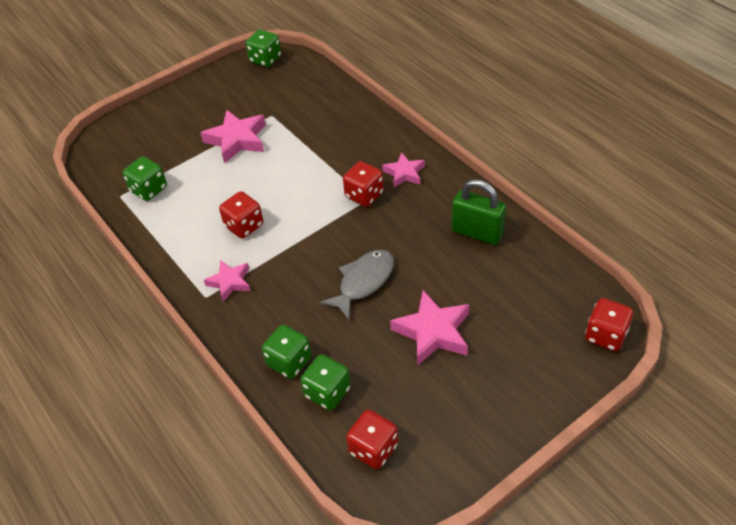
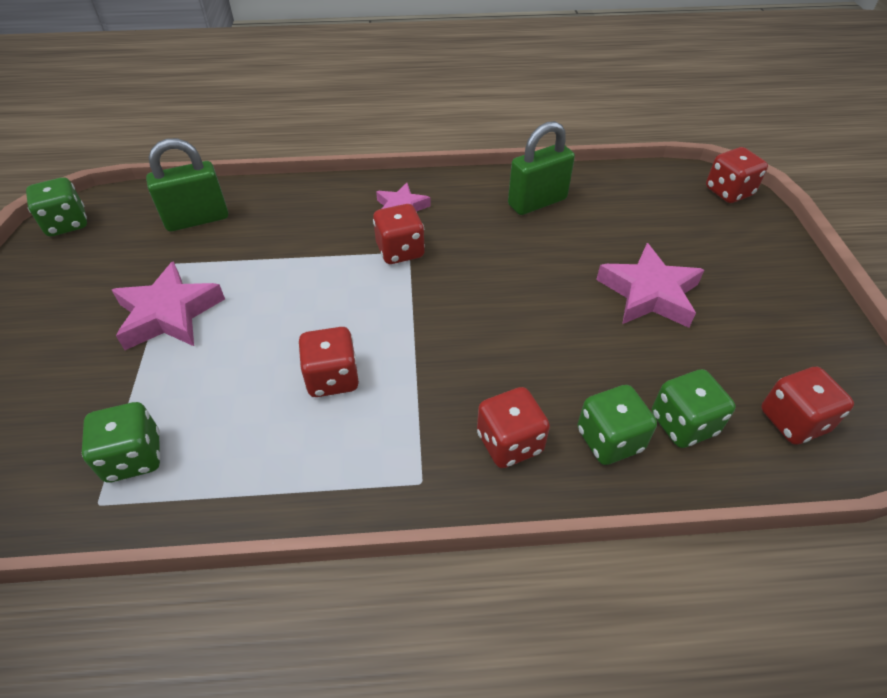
camera: 60 degrees left, 0 degrees up
pink star [204,260,250,301] -> none
grey fish [320,250,394,320] -> none
none -> green padlock [146,138,228,231]
none -> red dice [477,387,550,468]

